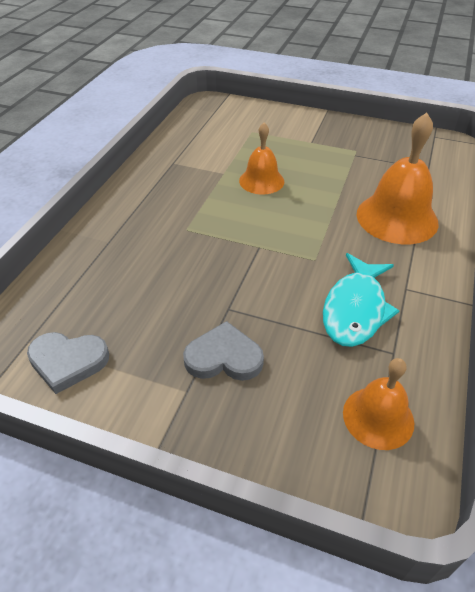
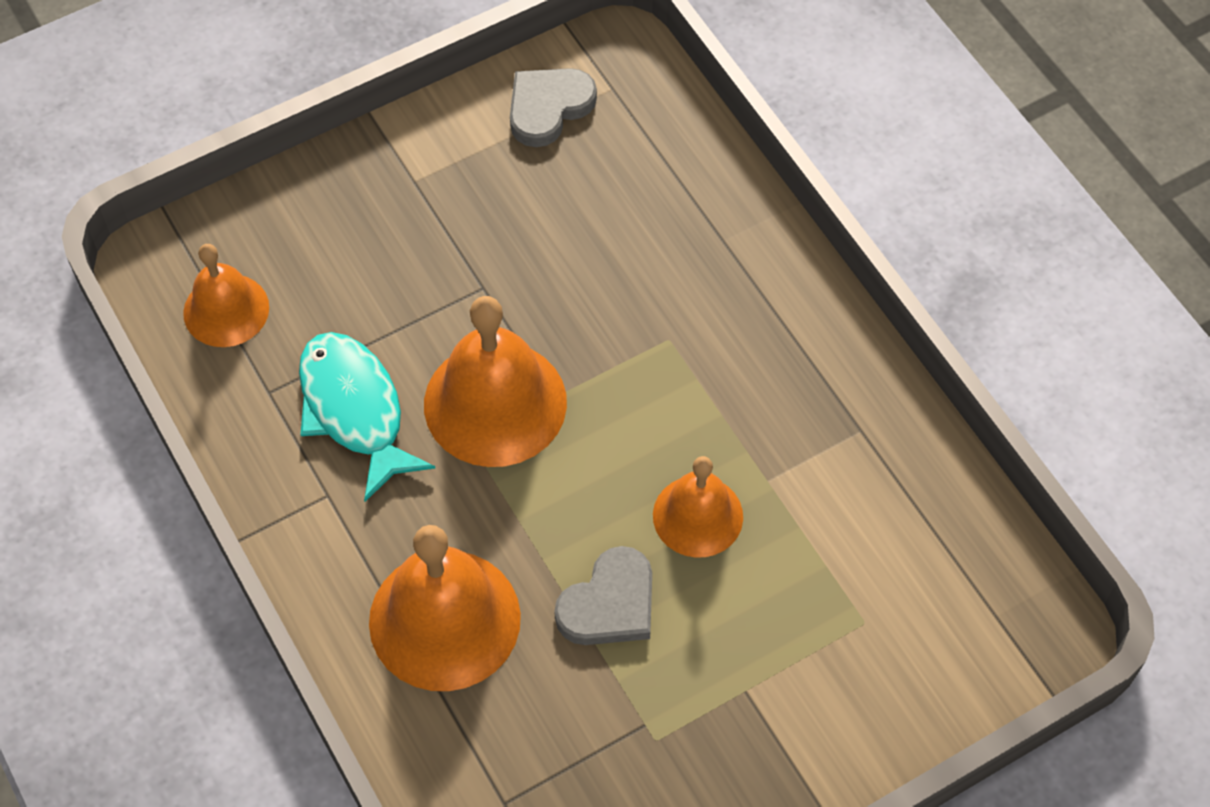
camera: 130 degrees right, 15 degrees up
grey heart [183,321,264,381] -> grey heart moved to [554,546,652,645]
none -> orange bell [424,296,567,467]

